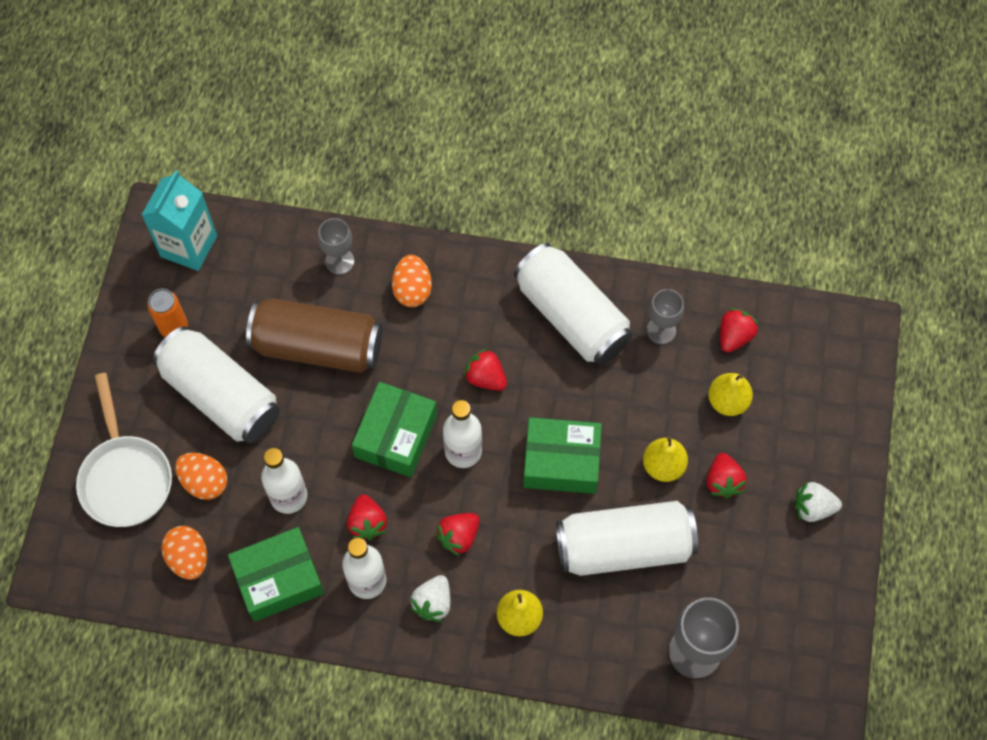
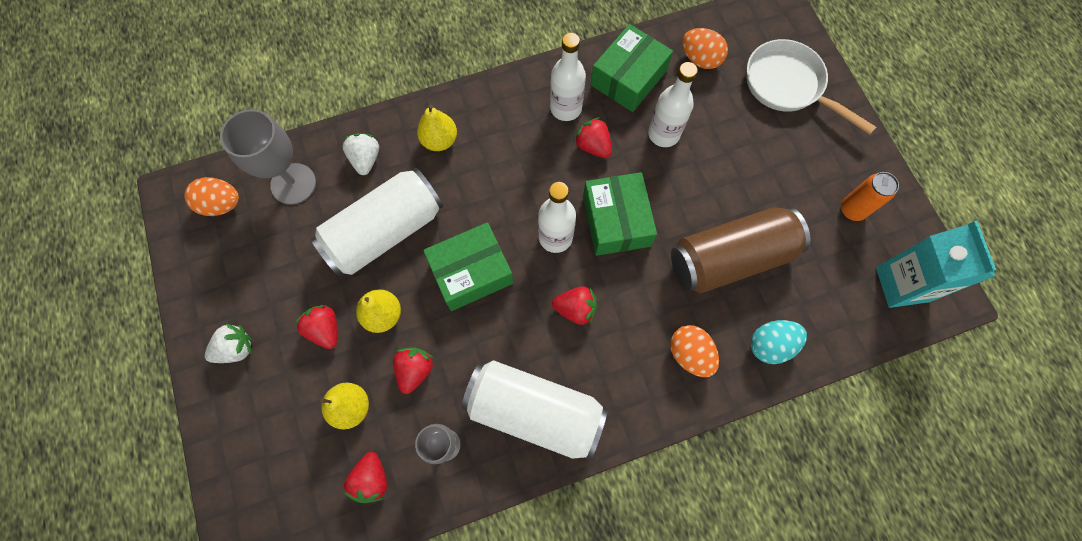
camera: 150 degrees right, 5 degrees up
white can [153,326,280,443] -> none
orange egg [175,453,228,500] -> orange egg moved to [184,177,239,216]
grey goblet [318,218,354,275] -> turquoise egg [751,320,807,364]
white strawberry [410,575,450,622] -> white strawberry moved to [343,133,379,175]
red strawberry [435,513,480,556] -> red strawberry moved to [393,347,433,394]

